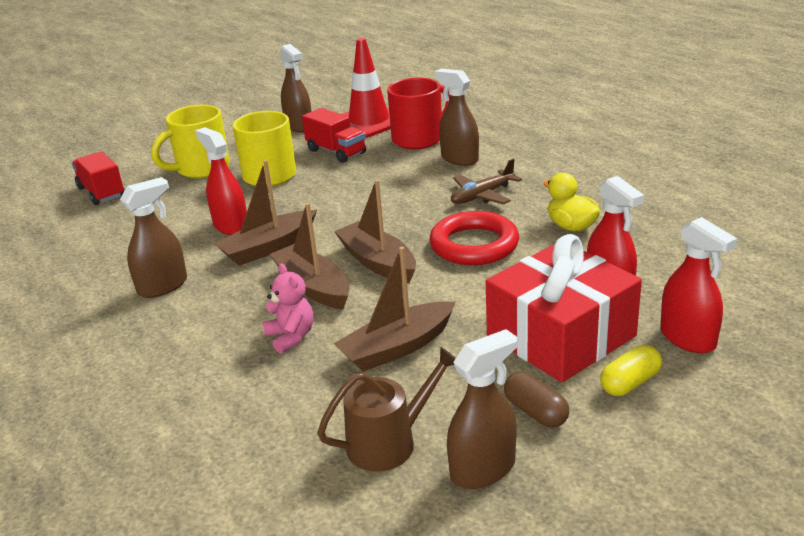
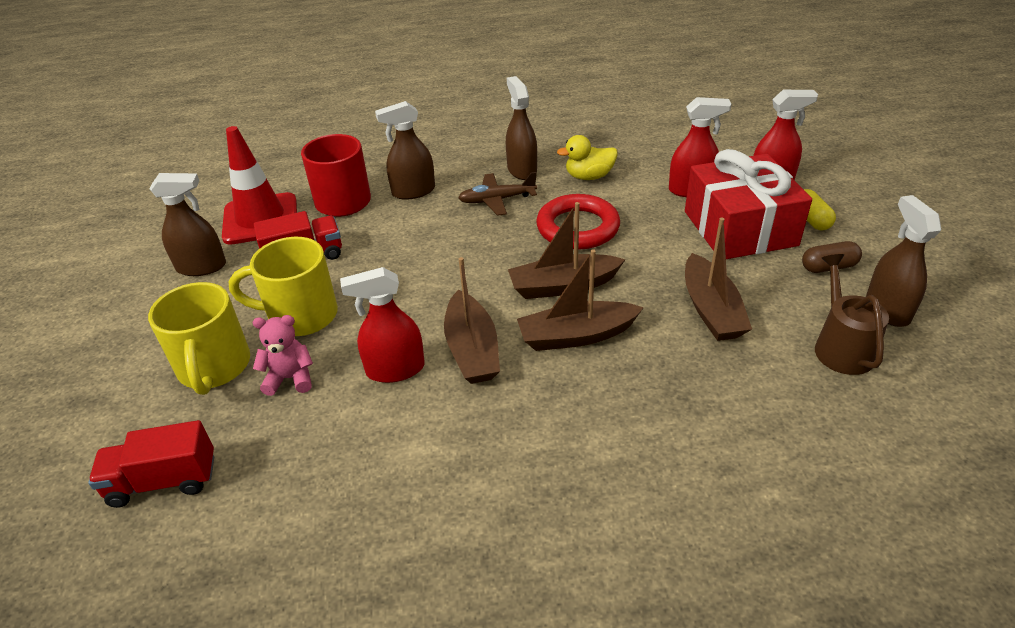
camera: 65 degrees left, 10 degrees up
brown spray bottle [120,177,187,298] -> brown spray bottle moved to [506,76,537,180]
pink teddy bear [262,263,313,354] -> pink teddy bear moved to [253,315,313,396]
brown plane [451,159,522,204] -> brown plane turned 90 degrees clockwise [458,172,537,216]

